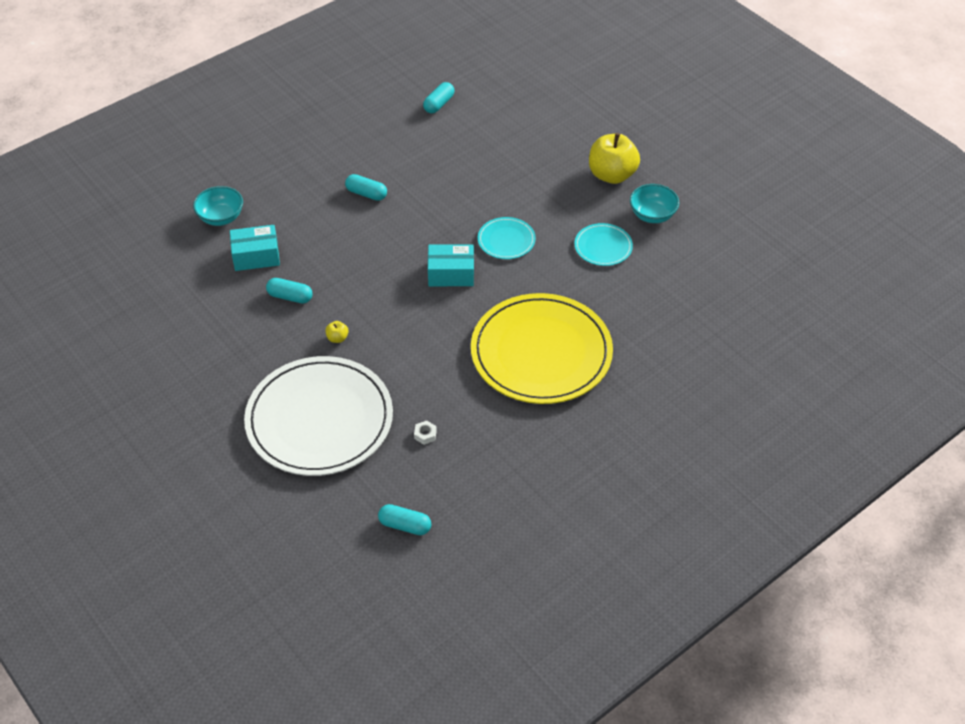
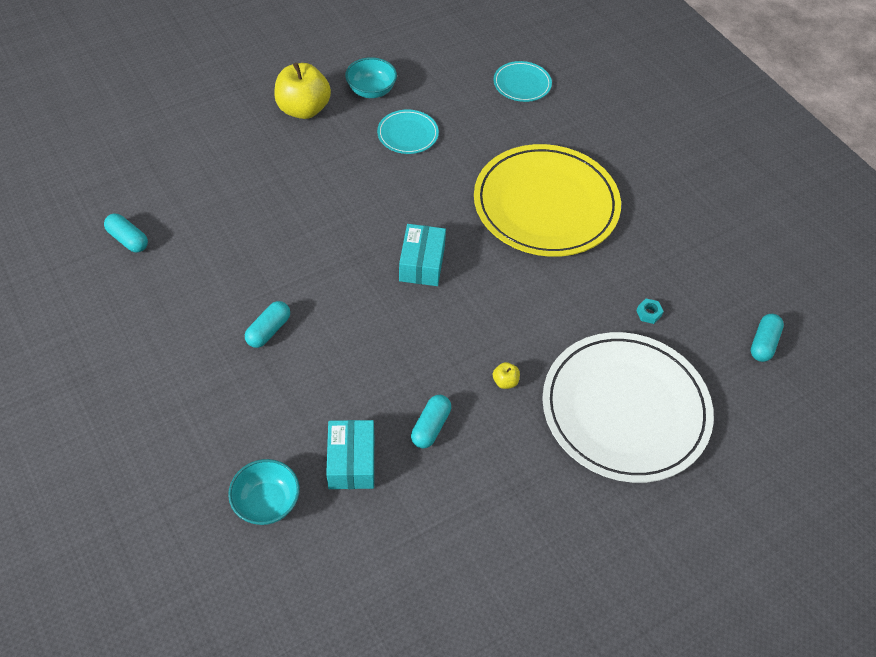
camera: 85 degrees left, 5 degrees up
white nut [414,421,437,445] -> turquoise nut [636,298,664,324]
turquoise plate [478,217,536,259] -> turquoise plate moved to [494,61,552,102]

